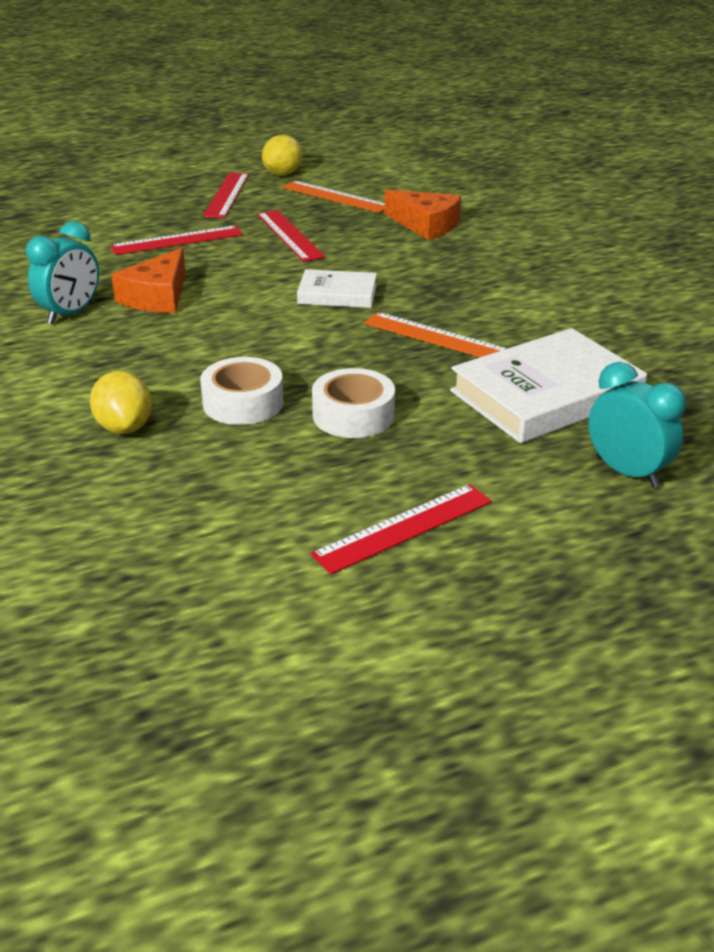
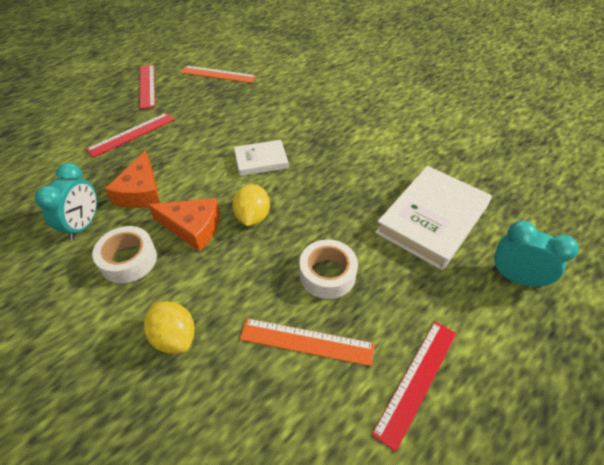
camera: 20 degrees left, 15 degrees up
white tape [200,357,283,425] -> white tape moved to [92,226,157,283]
red ruler [257,210,325,262] -> none
yellow lemon [262,135,302,176] -> yellow lemon moved to [232,184,270,226]
orange ruler [364,312,508,357] -> orange ruler moved to [240,318,375,366]
orange cheese [384,189,461,240] -> orange cheese moved to [148,198,220,252]

